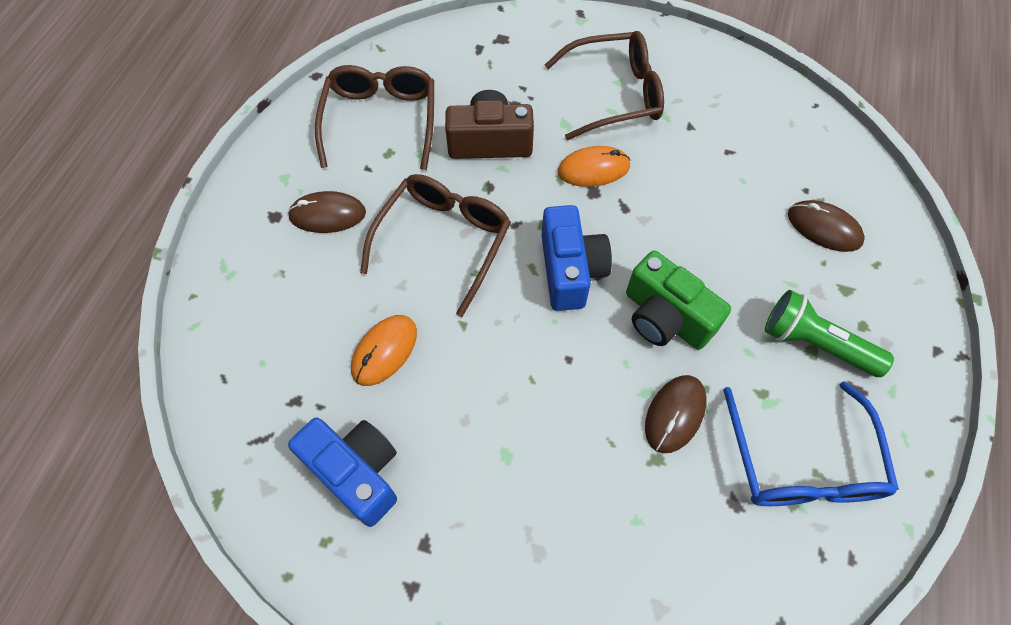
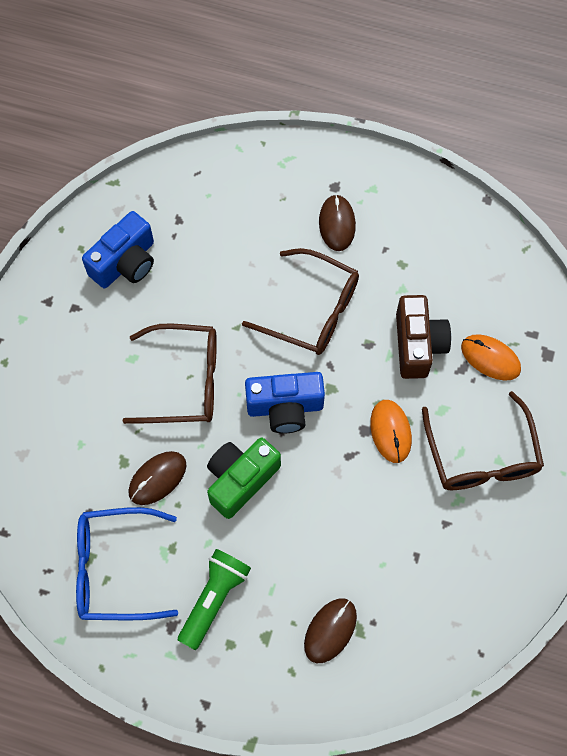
camera: 90 degrees right, 5 degrees up
brown glasses [315,65,434,170] -> brown glasses moved to [122,323,217,424]
orange mouse [351,315,417,386] -> orange mouse moved to [461,334,521,381]
brown mouse [645,375,706,453] -> brown mouse turned 75 degrees counterclockwise [128,451,186,505]

